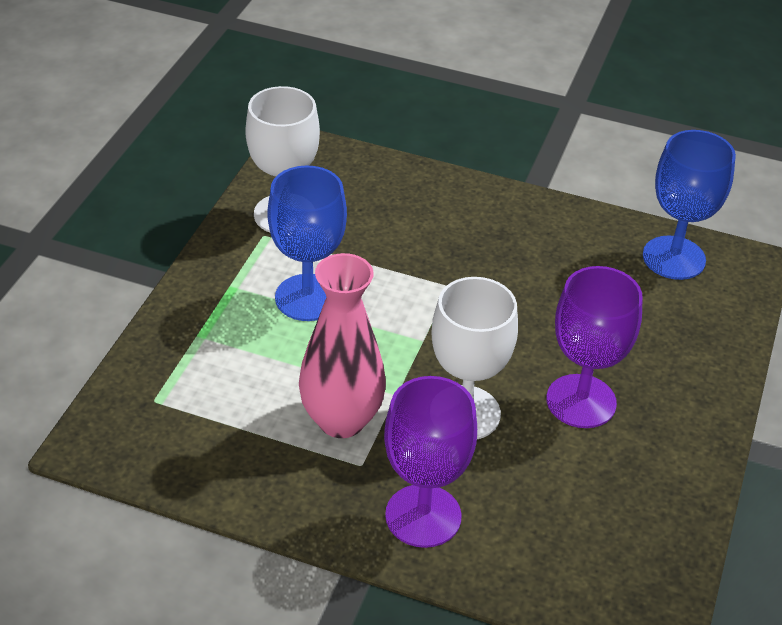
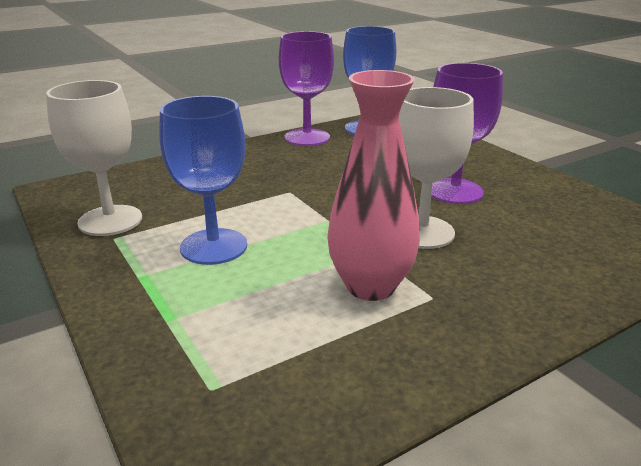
camera: 50 degrees left, 15 degrees down
purple goblet [384,376,477,548] -> purple goblet moved to [279,31,334,146]

